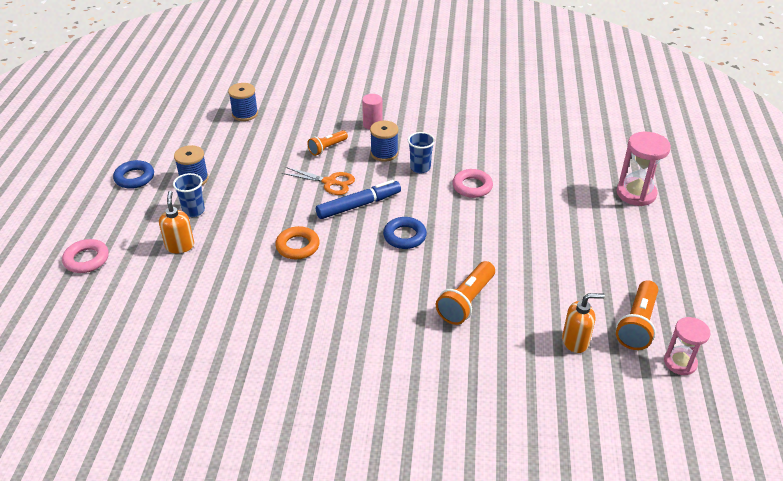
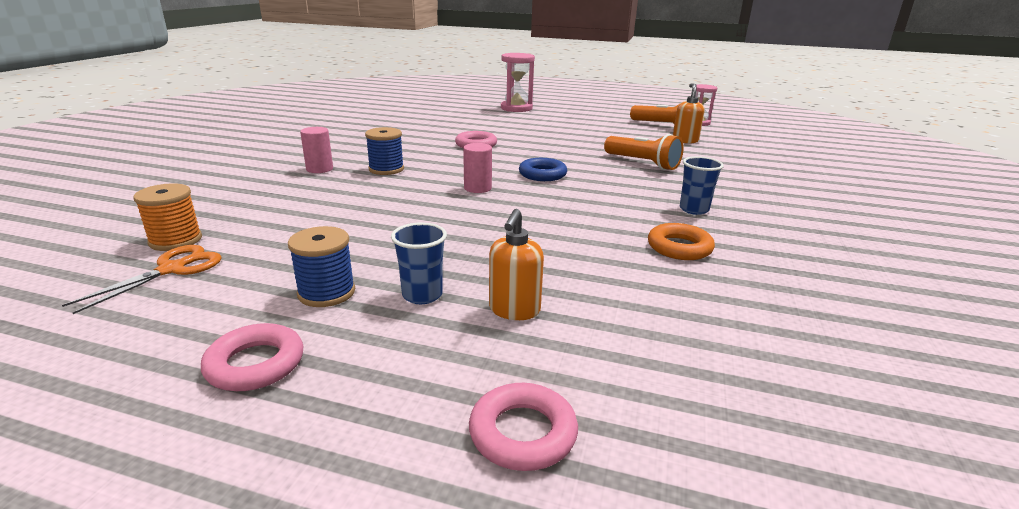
camera: 80 degrees left, 15 degrees down
blue ring [113,160,154,189] -> pink ring [201,323,303,391]
orange soap dispenser [159,191,194,253] -> orange soap dispenser turned 75 degrees counterclockwise [489,209,544,320]
blue spool [228,83,258,121] -> orange spool [133,183,202,251]
orange ring [275,226,320,259] -> orange ring moved to [648,223,715,260]
orange scissors [282,167,355,195] -> orange scissors moved to [62,245,222,314]
orange flashlight [307,130,348,156] -> none
blue marker [316,180,401,219] -> pink cylinder [463,143,492,193]
blue cup [408,132,435,173] -> blue cup moved to [680,156,724,215]

